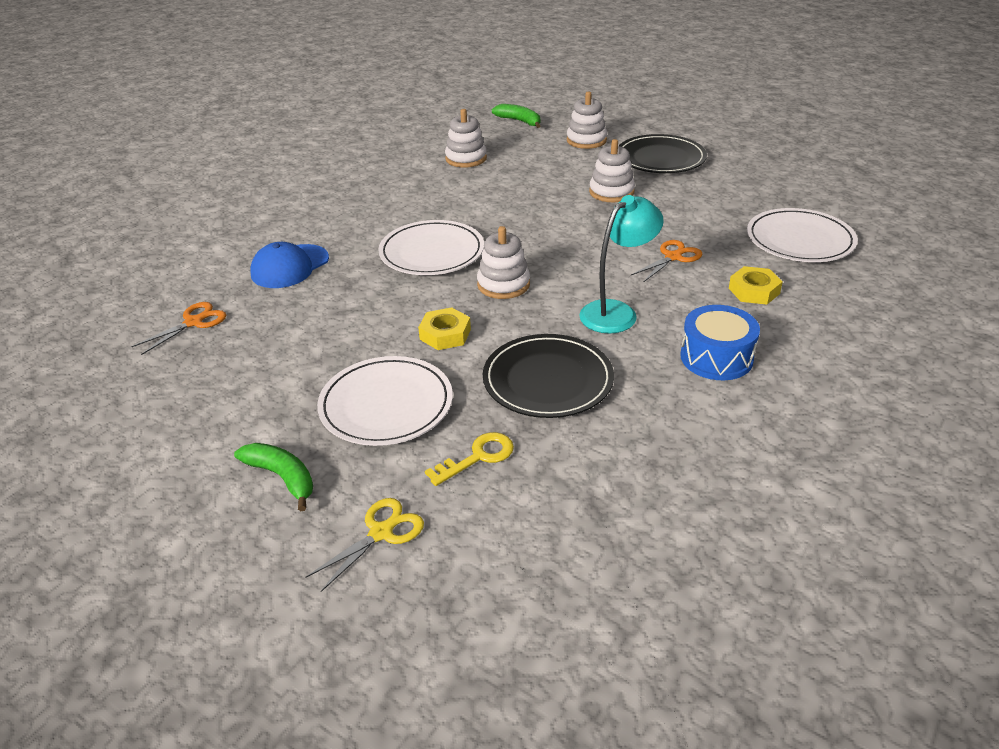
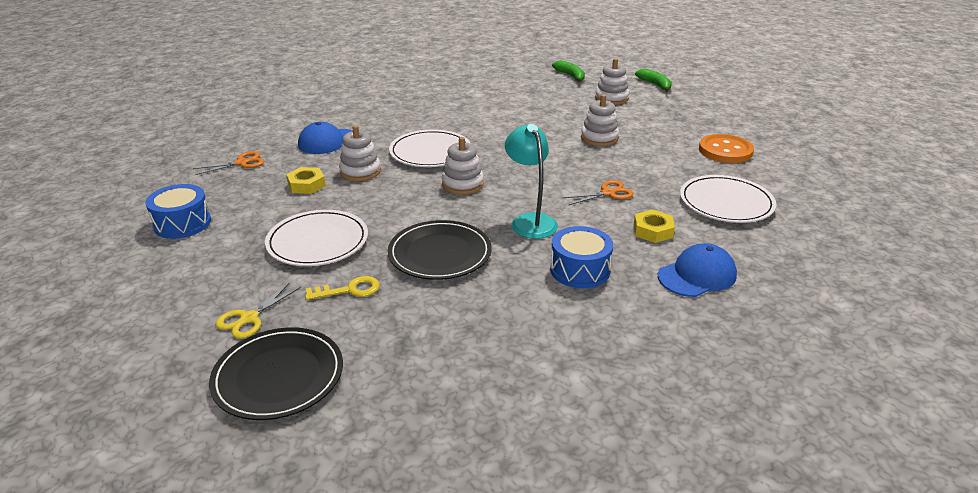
camera: 20 degrees right, 5 degrees down
green banana [234,443,313,511] -> green banana moved to [635,69,672,92]
yellow scissors [305,498,424,592] -> yellow scissors turned 150 degrees clockwise [215,283,301,339]
yellow nut [418,307,471,350] -> yellow nut moved to [286,167,326,194]
white stacking toy [445,109,487,167] -> white stacking toy moved to [339,125,381,181]
turquoise lamp [579,195,664,334] -> turquoise lamp turned 90 degrees counterclockwise [505,124,558,239]
black plate [619,134,707,173] -> black plate moved to [209,327,343,420]
none -> blue drum [145,184,211,239]
none -> blue cap [658,243,737,297]
none -> orange button [699,134,754,163]

